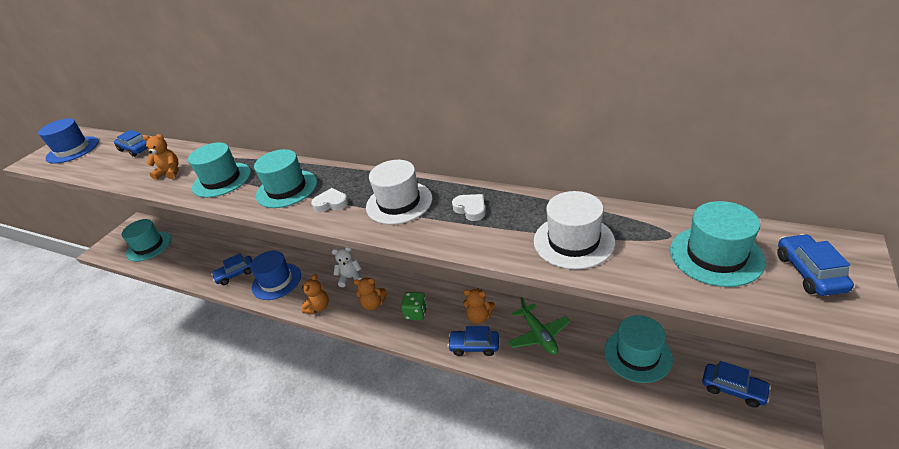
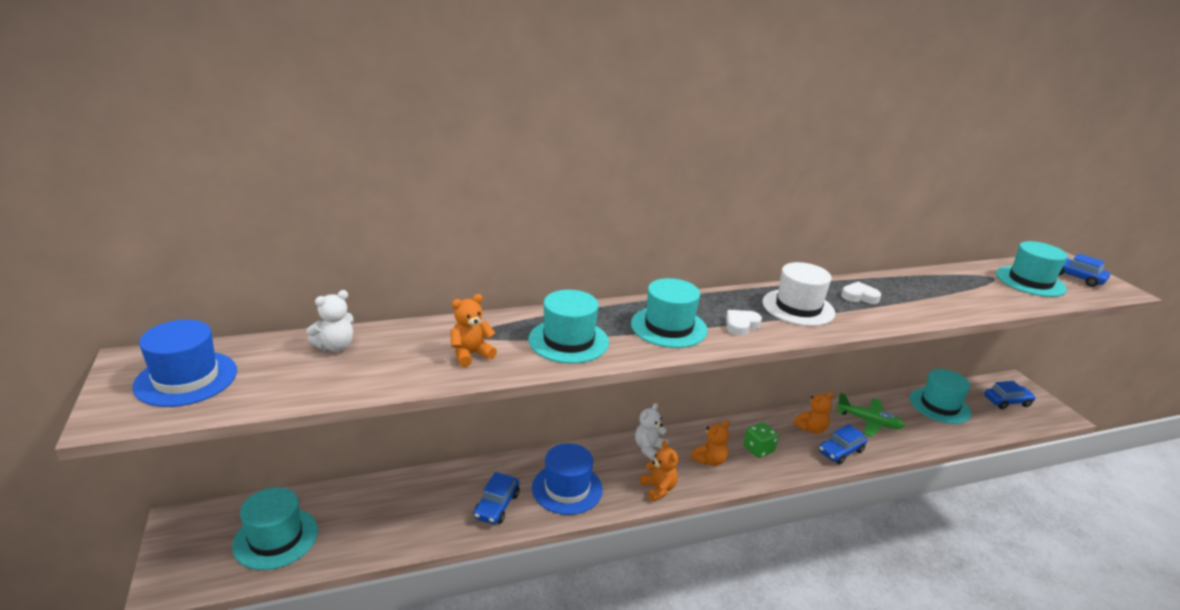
camera: 50 degrees left, 10 degrees down
blue car [114,130,147,157] -> white teddy bear [306,290,354,351]
white hat [534,191,615,269] -> none

